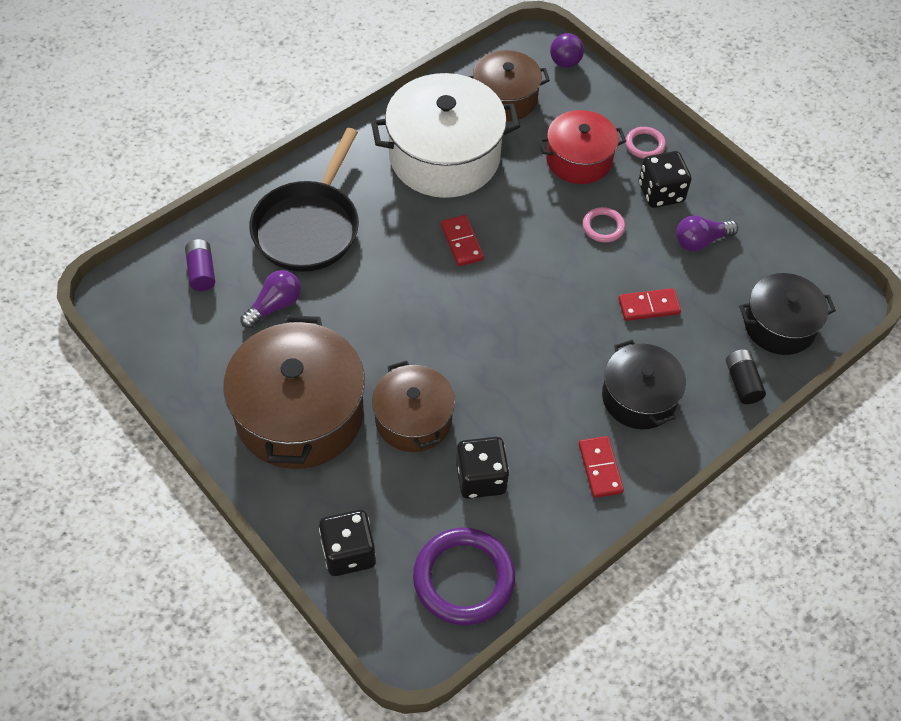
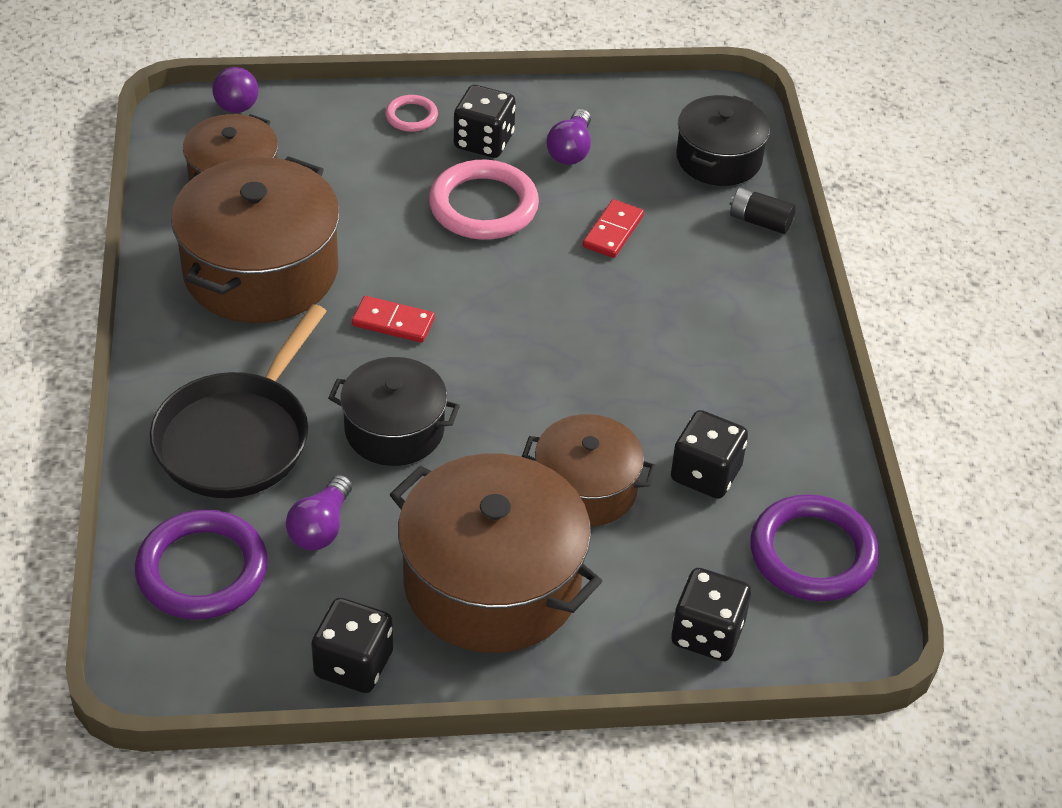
camera: 55 degrees left, 10 degrees down
purple battery [185,239,215,291] -> purple ring [135,509,268,620]
purple light bulb [240,270,301,328] -> purple light bulb turned 150 degrees counterclockwise [286,475,352,550]
black pan [249,128,359,272] -> black pan turned 60 degrees clockwise [150,304,327,498]
white pot [371,73,520,198] -> brown pot [171,156,340,323]
red pot [538,110,626,184] -> none
red domino [579,436,624,498] -> none
pink ring [583,207,625,243] -> pink ring [429,160,539,240], size x2.00
black pot [602,340,686,429] -> black pot moved to [328,357,460,466]
none -> black dice [311,598,393,693]

